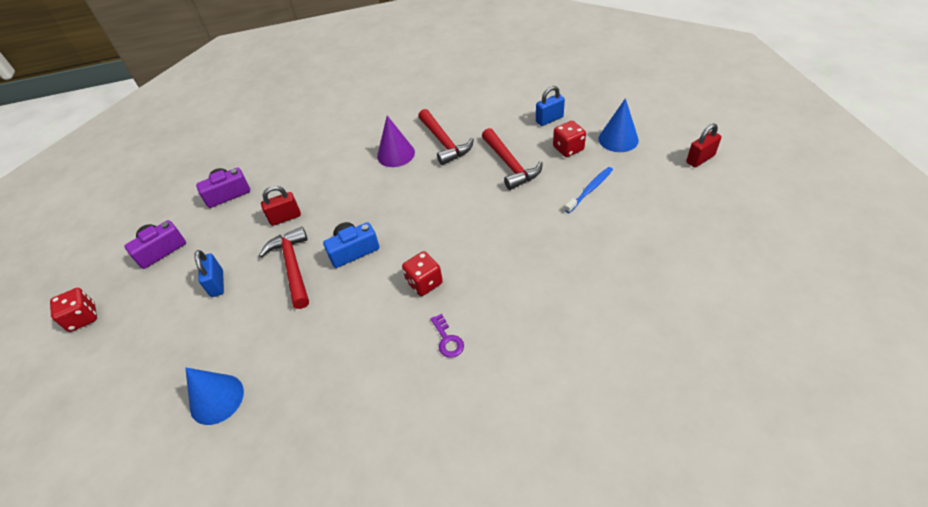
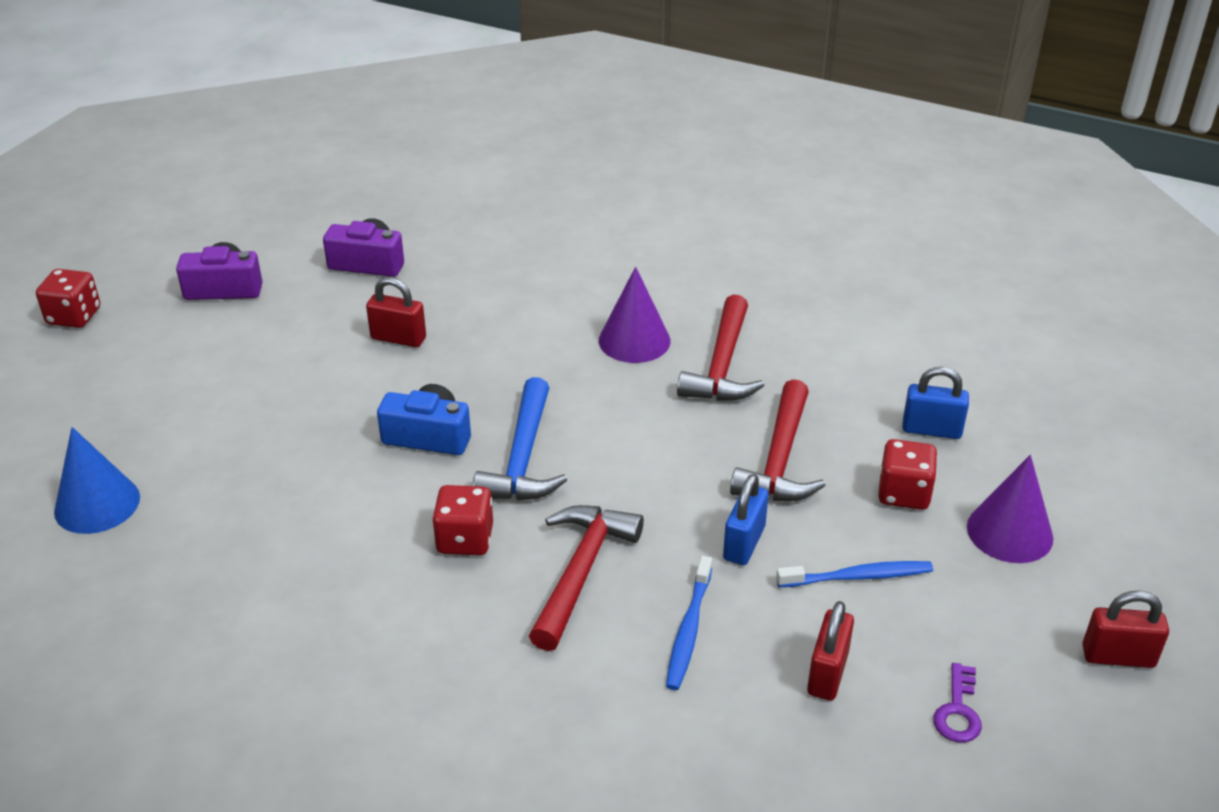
camera: 35 degrees right, 10 degrees down
blue padlock [194,250,224,297] -> blue padlock moved to [723,474,769,565]
red hammer [259,227,309,309] -> red hammer moved to [529,505,644,651]
purple key [430,314,464,358] -> purple key moved to [933,663,982,743]
blue cone [598,98,639,152] -> purple cone [967,455,1053,563]
none -> blue hammer [473,377,567,501]
none -> blue toothbrush [666,556,712,690]
none -> red padlock [807,601,854,701]

